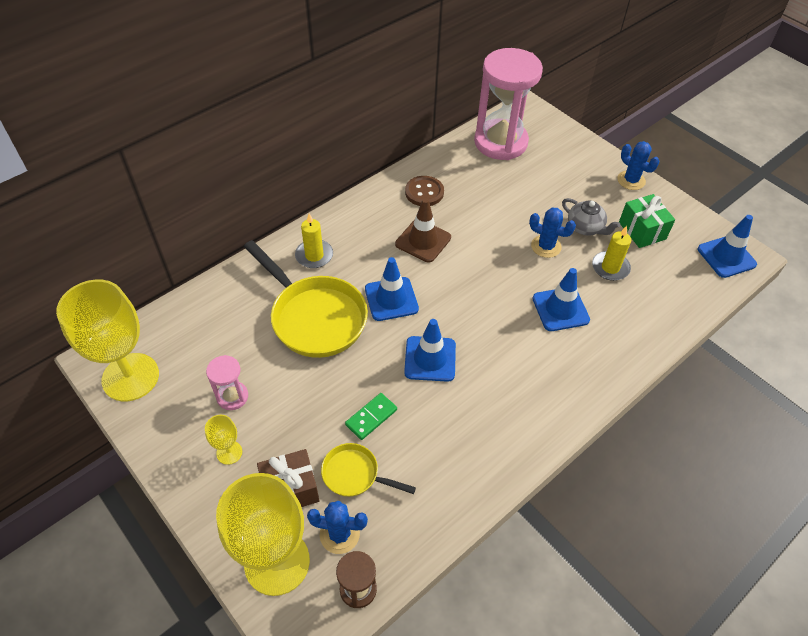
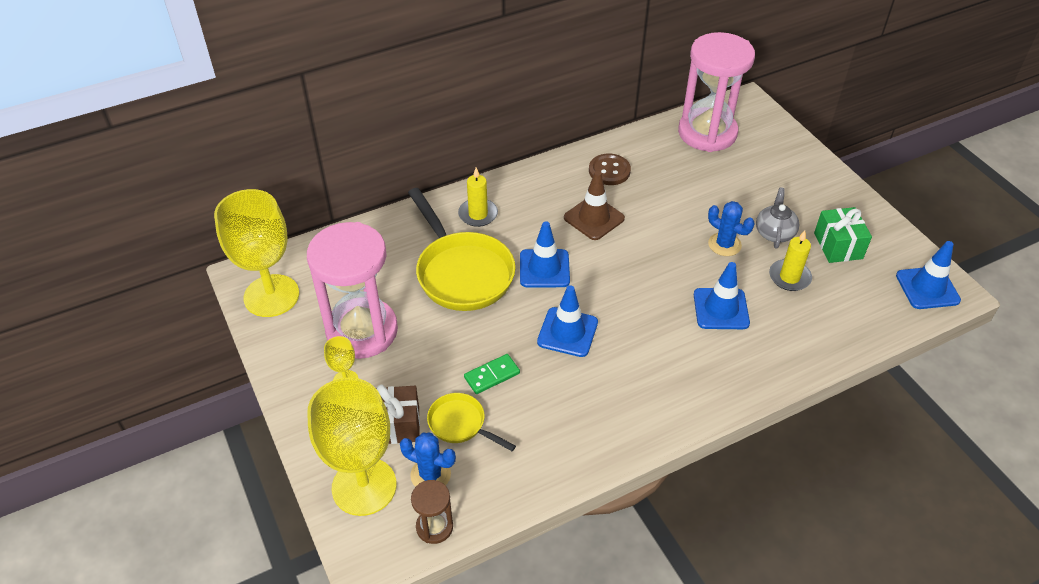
camera: 15 degrees right, 5 degrees down
pink hourglass [206,355,248,410] -> pink hourglass [307,222,398,359], size x2.26
grey teapot [562,198,620,235] -> grey teapot turned 135 degrees counterclockwise [756,187,799,249]
blue cactus [617,141,659,190] -> none

